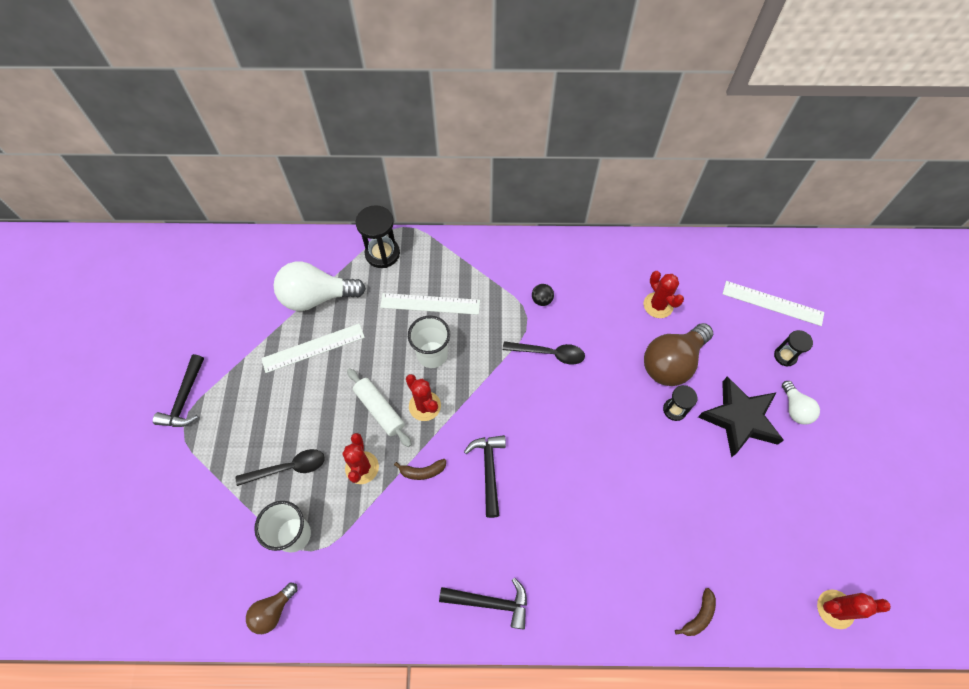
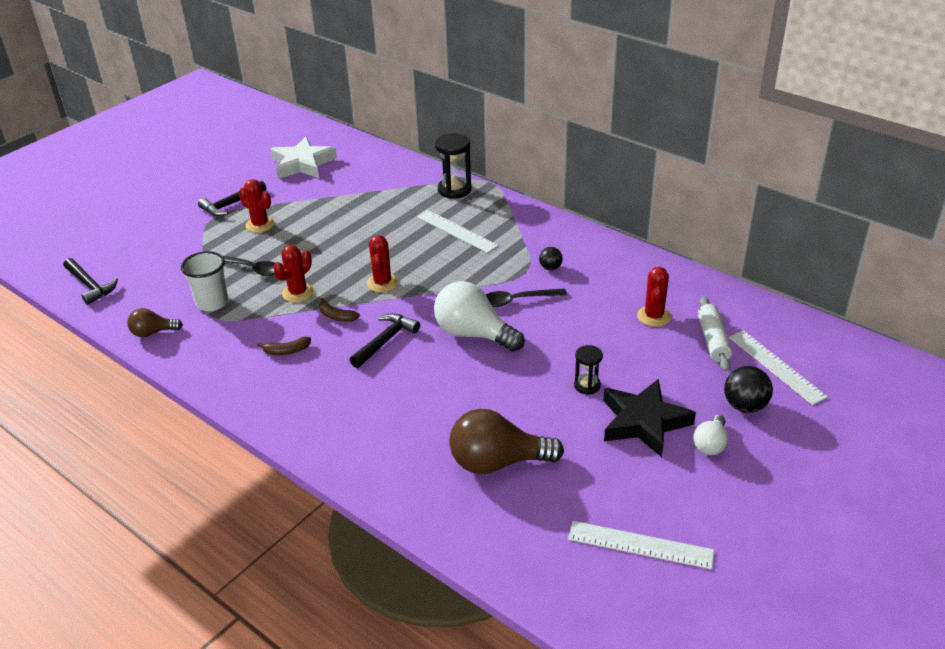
camera: 40 degrees right, 25 degrees down
white ruler [261,324,365,373] -> white ruler moved to [568,521,714,570]
white light bulb [273,262,366,311] -> white light bulb moved to [434,281,525,352]
white rolling pin [347,368,411,447] -> white rolling pin moved to [698,296,732,371]
white cup [408,316,450,368] -> none
black hammer [439,578,527,629] -> black hammer moved to [64,258,118,305]
black spoon [503,341,585,365] -> black spoon turned 120 degrees clockwise [486,288,567,307]
brown light bulb [644,323,713,386] -> brown light bulb moved to [449,409,564,474]
brown banana [675,588,716,636] -> brown banana moved to [257,337,311,355]
black hourglass [774,330,813,367] -> black ball [724,366,773,413]
red cactus [817,589,891,629] -> red cactus moved to [239,179,275,233]
none -> white star [270,137,337,179]

